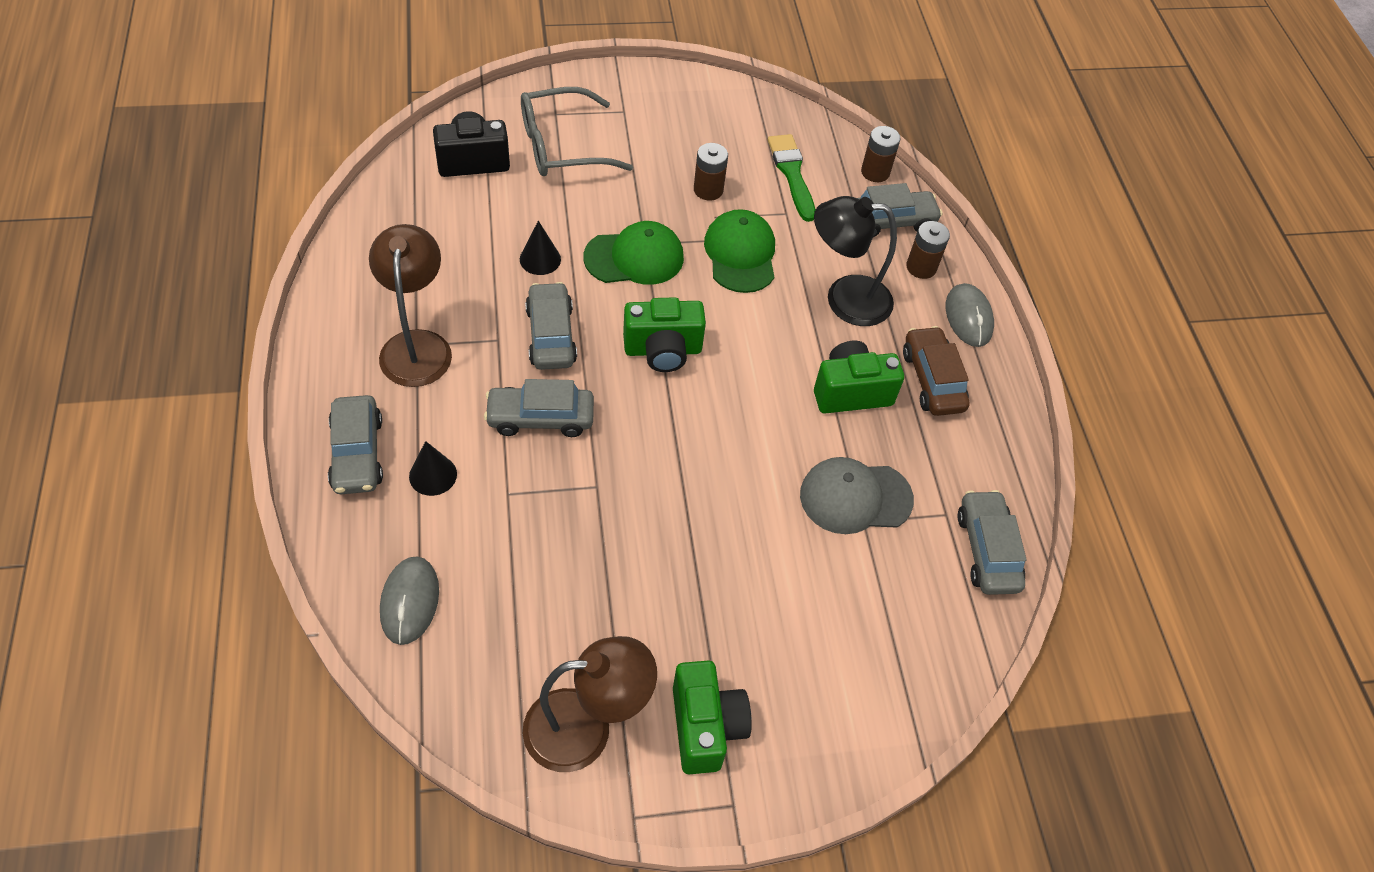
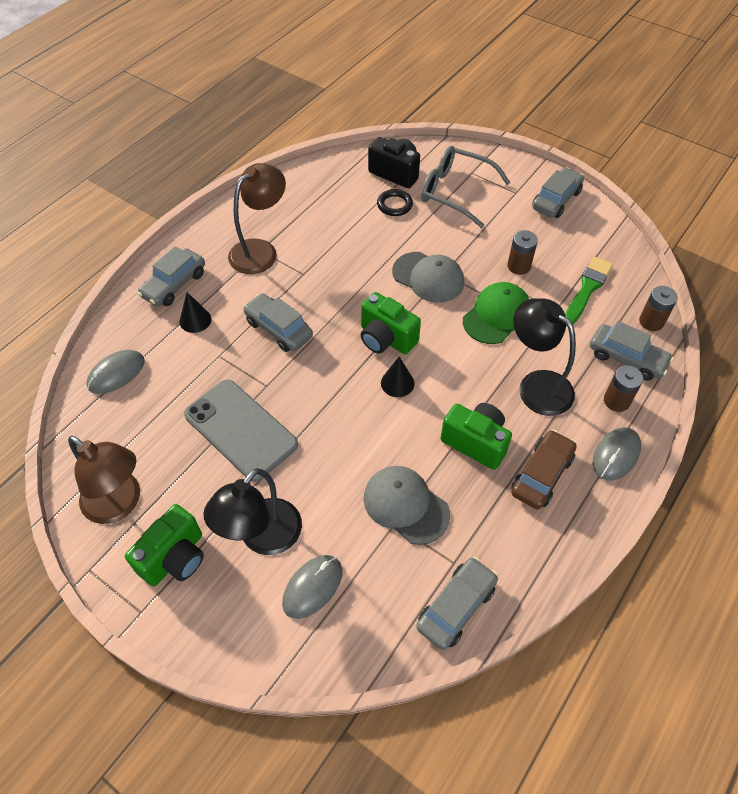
camera: 50 degrees right, 0 degrees up
black cone [520,221,561,275] -> black cone moved to [381,357,414,397]
grey car [525,282,577,370] -> grey car moved to [532,167,584,218]
green cap [583,221,684,285] -> grey cap [392,252,464,303]
none -> grey phone [184,380,298,482]
none -> black lamp [203,468,302,555]
none -> grey mouse [282,555,342,619]
none -> black ring [377,189,413,216]

